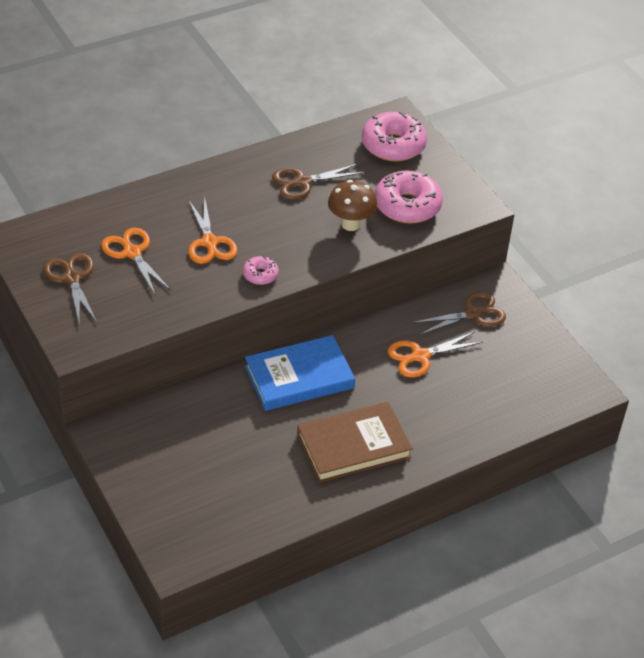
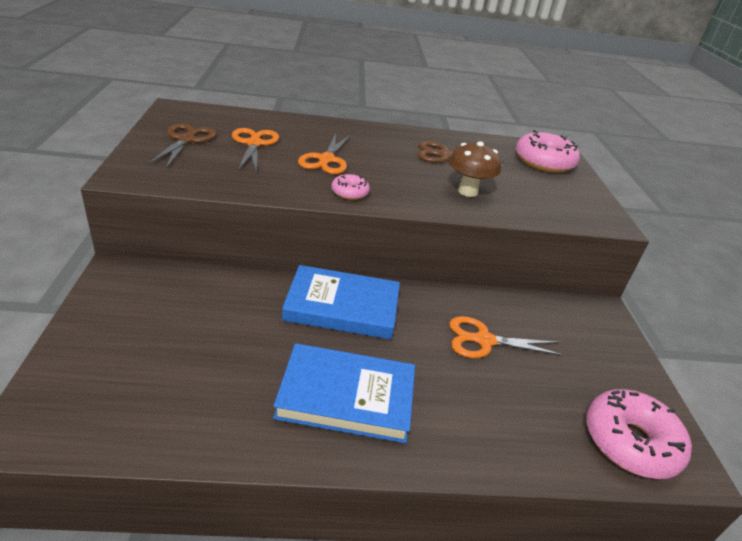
camera: 25 degrees right, 10 degrees down
brown book [297,402,413,483] -> blue book [273,343,415,443]
pink donut [375,171,443,224] -> pink donut moved to [586,389,692,479]
brown scissors [412,292,506,335] -> none

